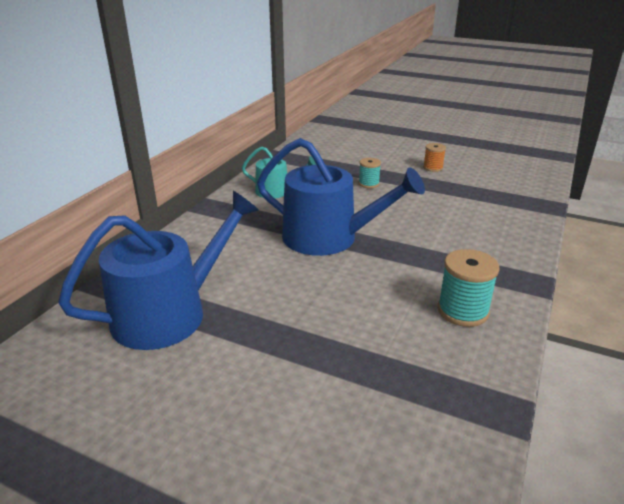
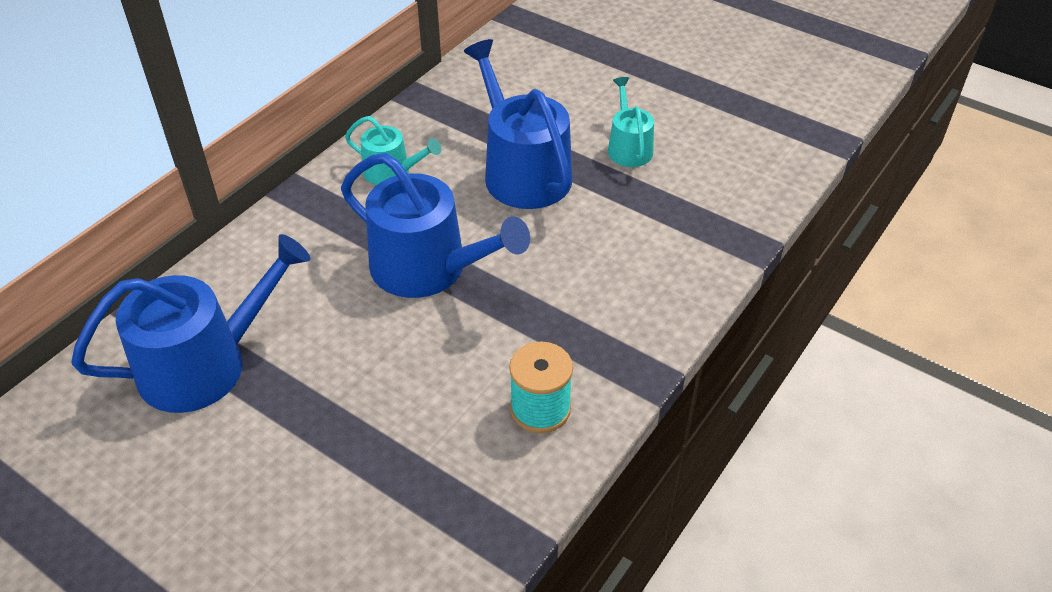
camera: 10 degrees right, 15 degrees up
turquoise spool [359,158,381,188] -> blue watering can [463,39,572,209]
orange spool [423,143,446,172] -> turquoise watering can [608,77,654,167]

